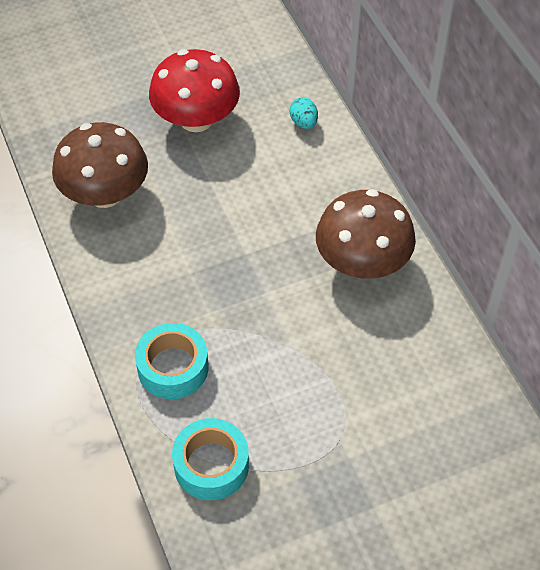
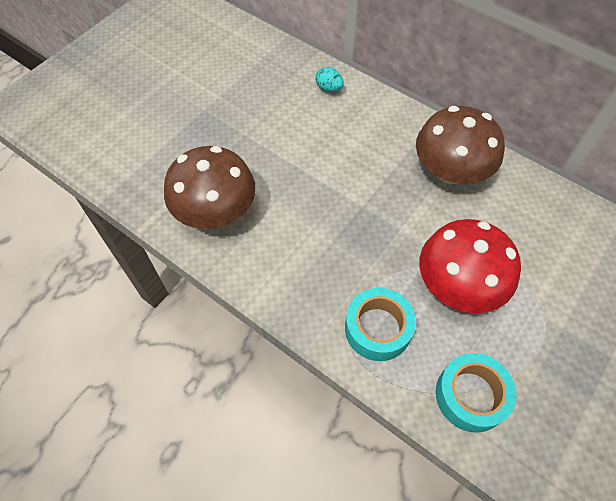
camera: 30 degrees left, 5 degrees up
red mushroom [149,49,240,132] -> red mushroom moved to [420,219,521,313]

